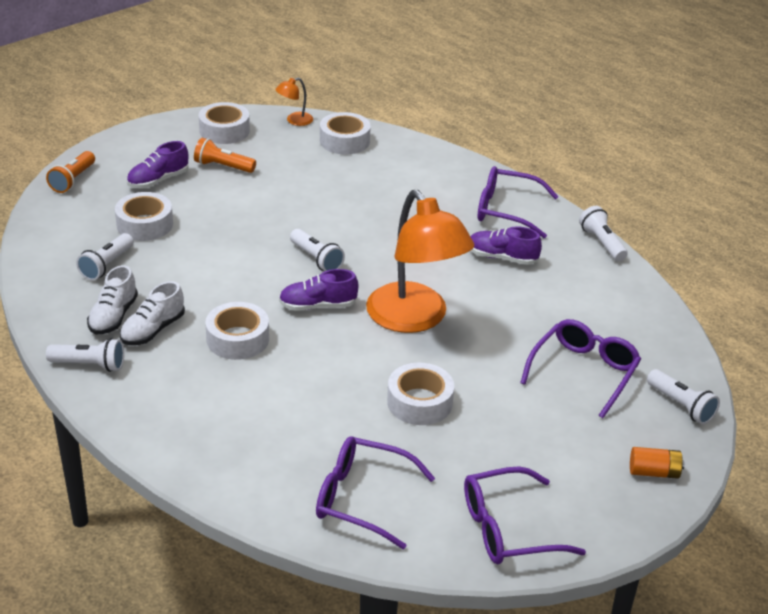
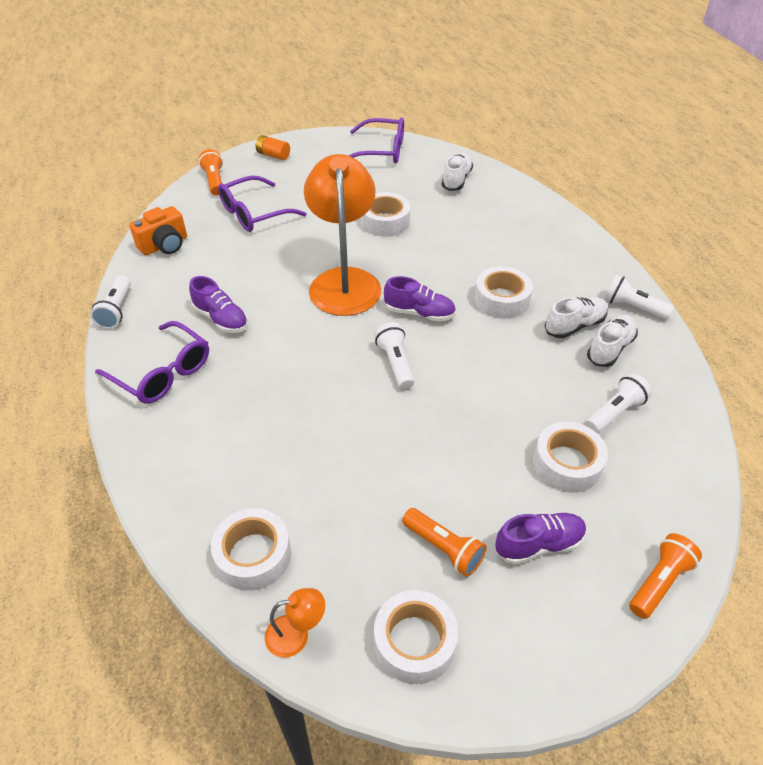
camera: 155 degrees left, 10 degrees up
purple glasses [316,436,435,549] -> white shoe [442,153,473,191]
white flashlight [647,369,720,424] -> orange flashlight [199,149,223,196]
none -> orange camera [129,206,187,255]

